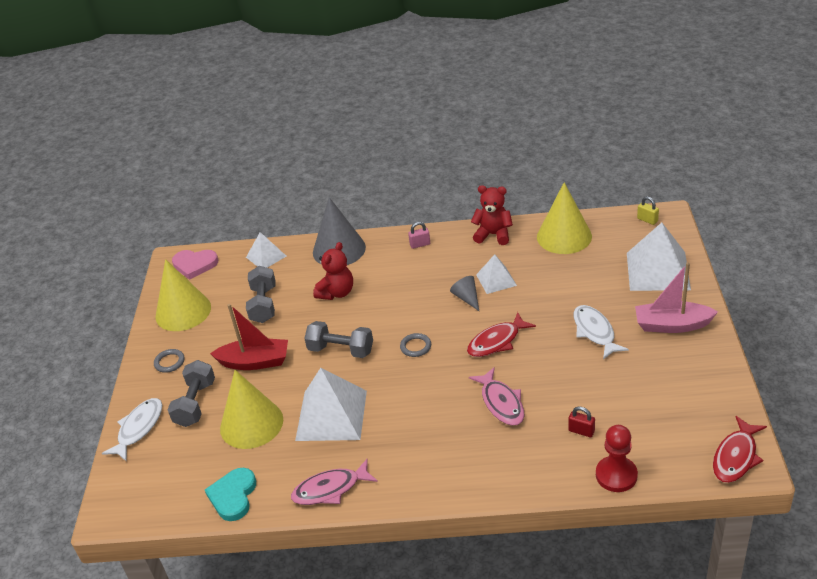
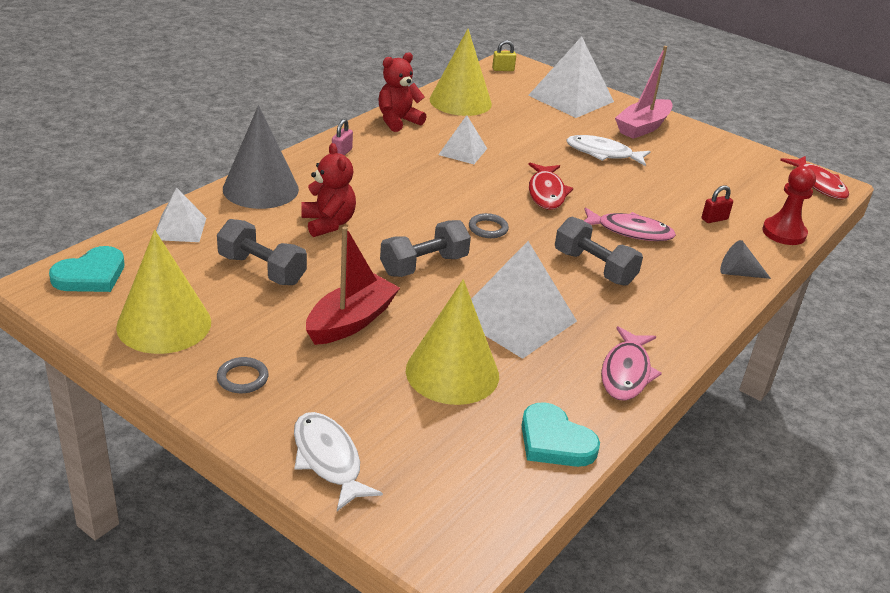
camera: 60 degrees left, 5 degrees down
grey dumbbell [167,360,215,427] -> grey dumbbell moved to [555,217,643,286]
pink heart [172,250,218,280] -> turquoise heart [49,246,125,292]
grey cone [450,276,479,311] -> grey cone moved to [720,240,771,279]

